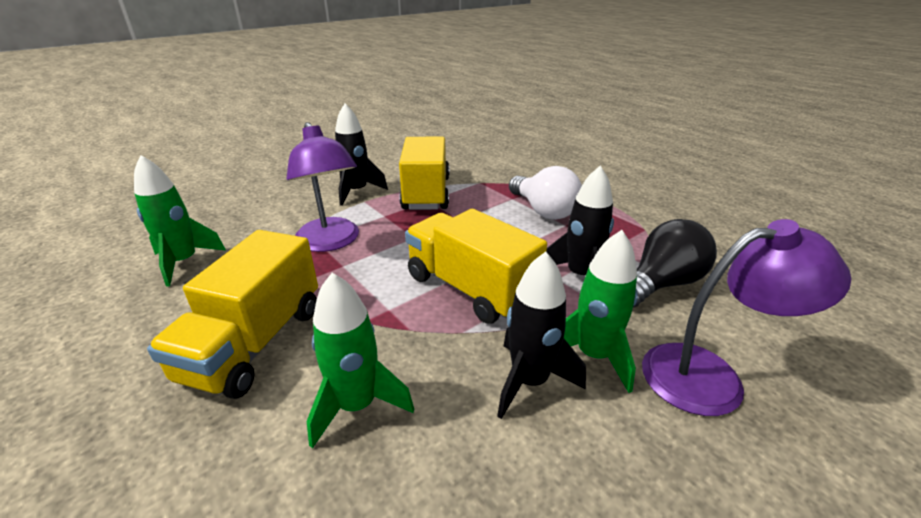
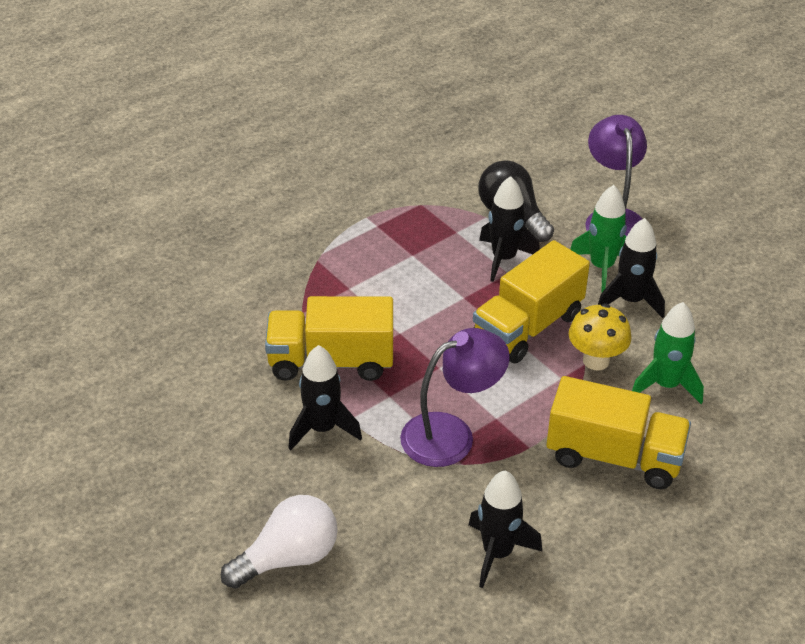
camera: 90 degrees left, 10 degrees up
green rocket [134,155,226,287] -> black rocket [468,471,542,588]
white light bulb [509,166,582,220] -> white light bulb moved to [221,495,338,589]
none -> yellow mushroom [569,304,631,370]

